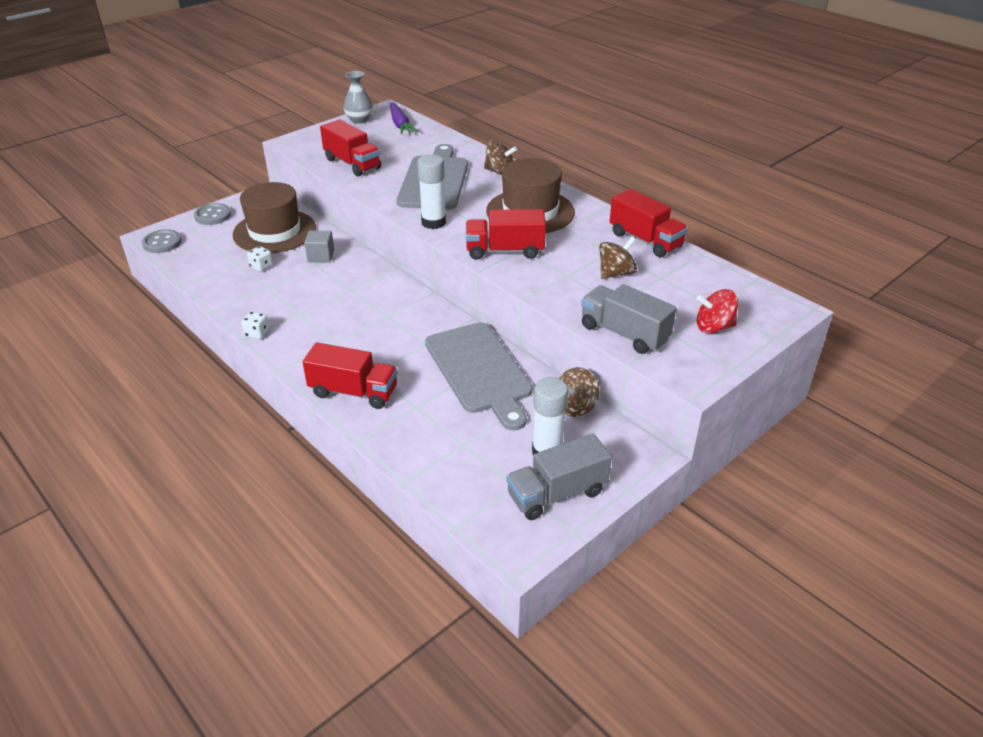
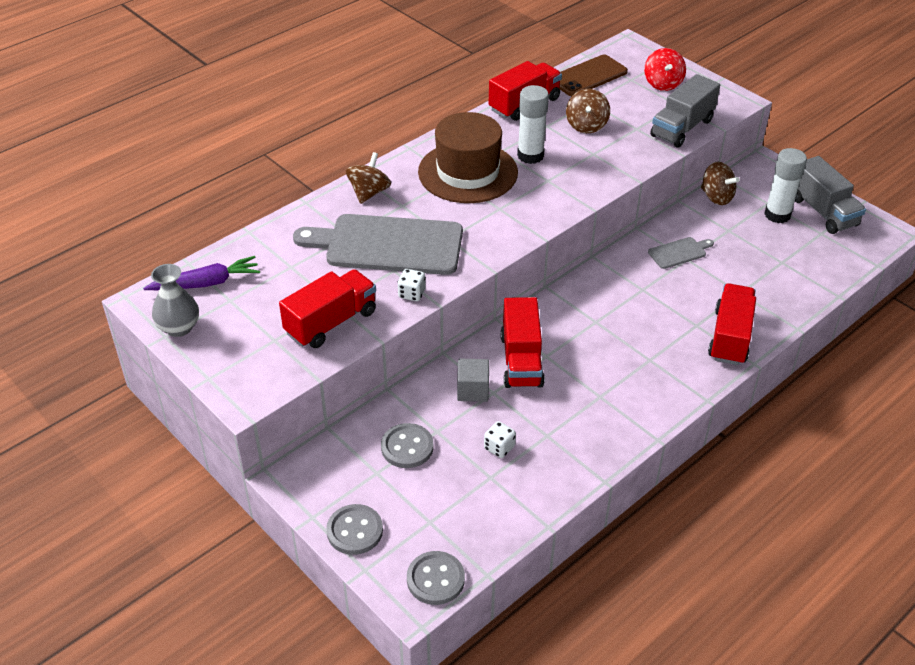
camera: 90 degrees left, 5 degrees up
brown hat [232,182,316,253] -> grey button [381,423,433,468]
white dice [241,312,269,339] -> white dice moved to [397,269,426,301]
white glue stick [417,154,446,229] -> white glue stick moved to [517,85,549,164]
grey cutting board [425,322,532,431] -> grey cutting board [648,237,714,269], size x0.44
red truck [466,209,546,260] -> red truck moved to [500,297,545,388]
brown spinning top [599,237,637,279] -> brown spinning top turned 135 degrees counterclockwise [566,89,610,133]
none -> brown phone [559,55,628,96]

